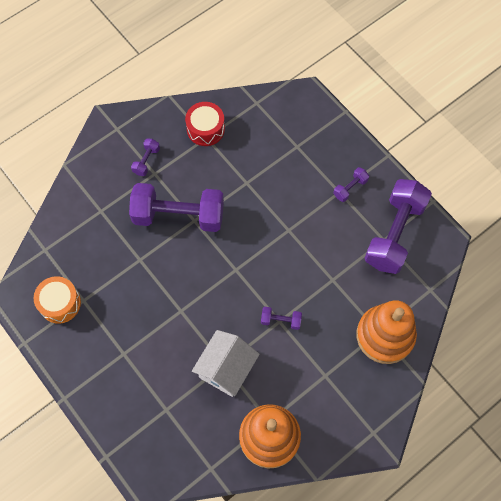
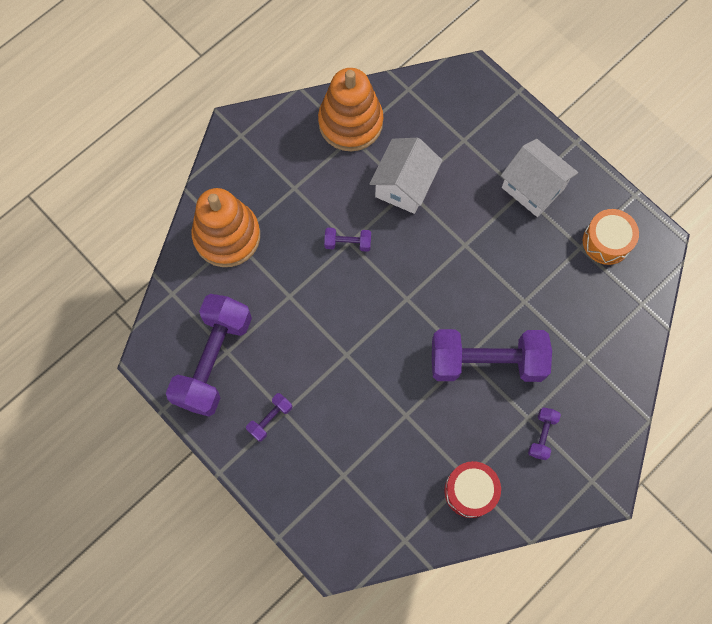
camera: 175 degrees right, 5 degrees up
none -> white house [501,139,578,217]

